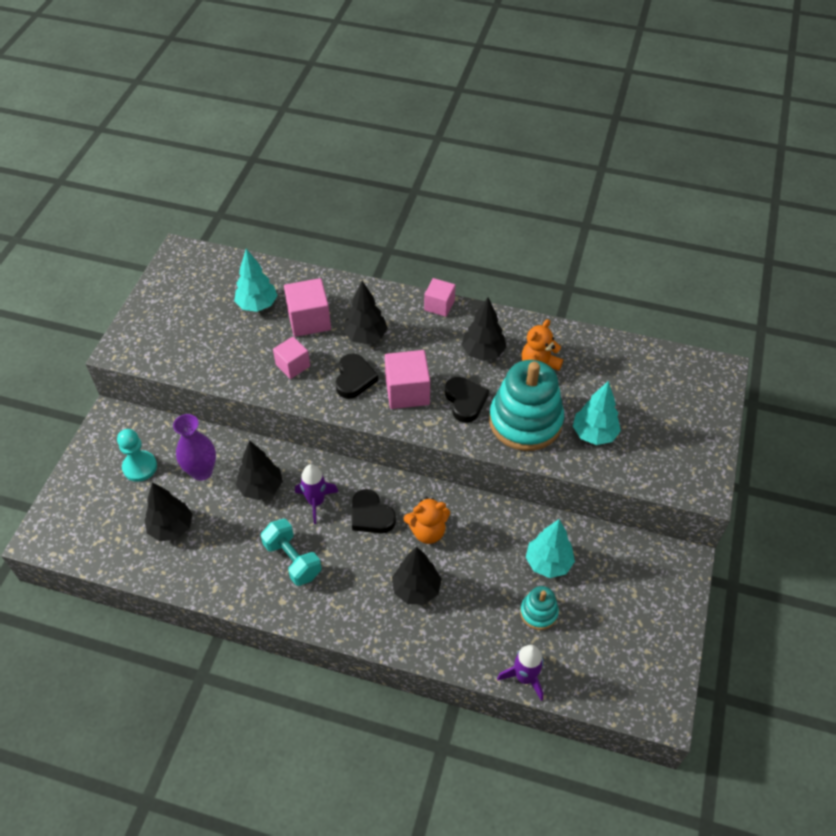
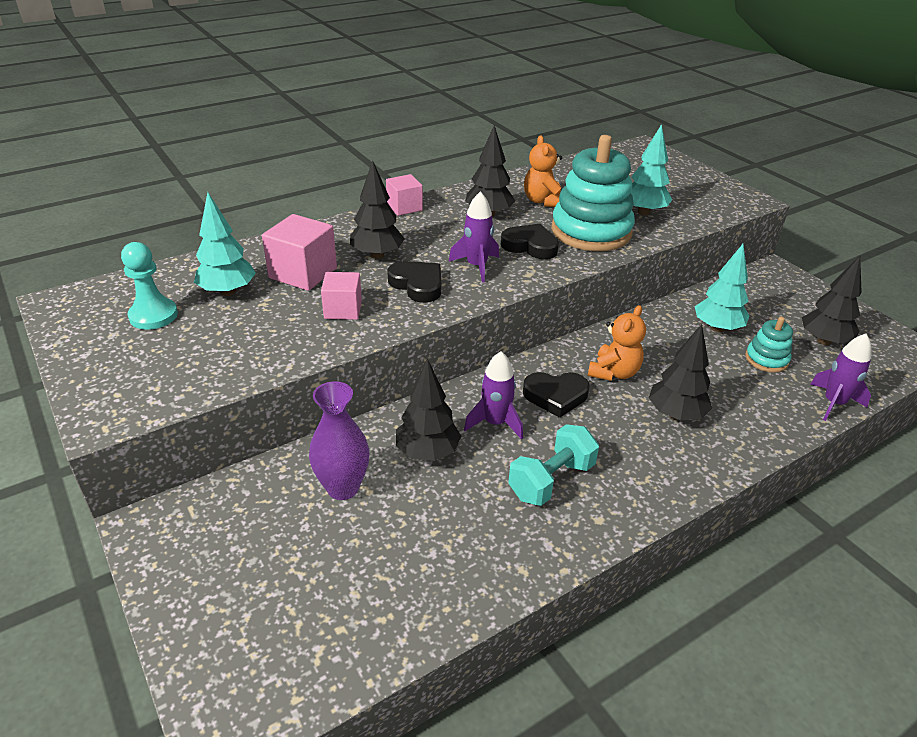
camera: 50 degrees left, 15 degrees down
turquoise pawn [117,429,157,482] -> turquoise pawn moved to [121,242,178,330]
black tree [144,482,193,541] -> black tree moved to [802,256,862,345]
turquoise dumbbell [261,519,322,586] -> turquoise dumbbell turned 45 degrees counterclockwise [508,424,599,506]
pink cube [385,350,430,409] -> purple rocket [449,191,499,283]

